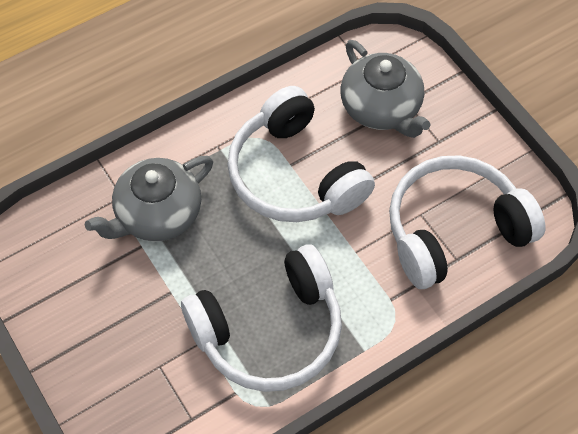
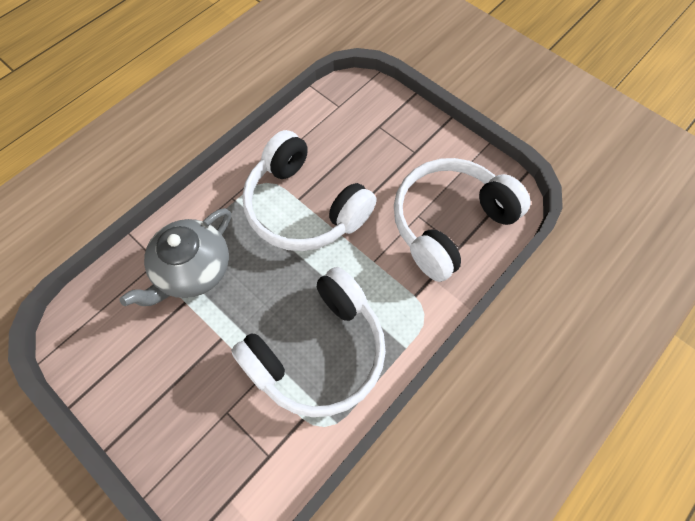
camera: 15 degrees left, 5 degrees up
grey teapot [341,40,430,138] -> none

